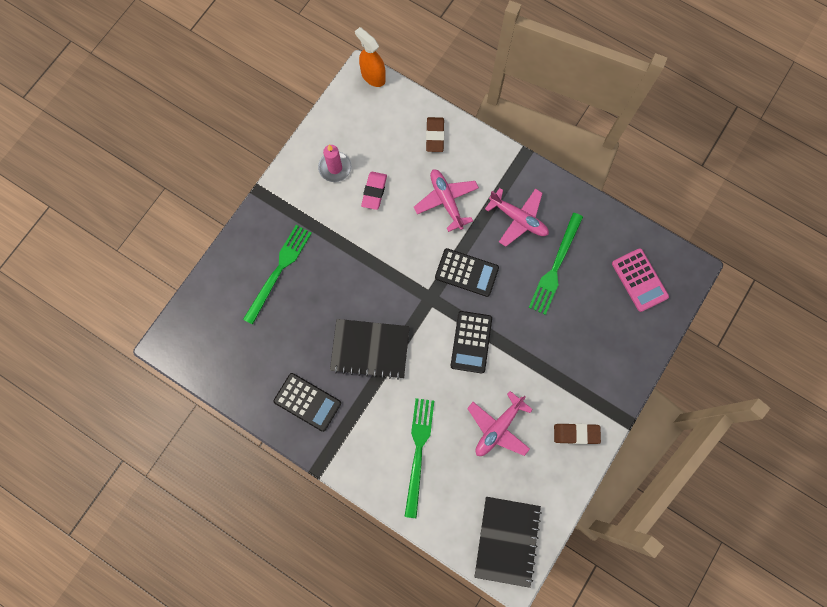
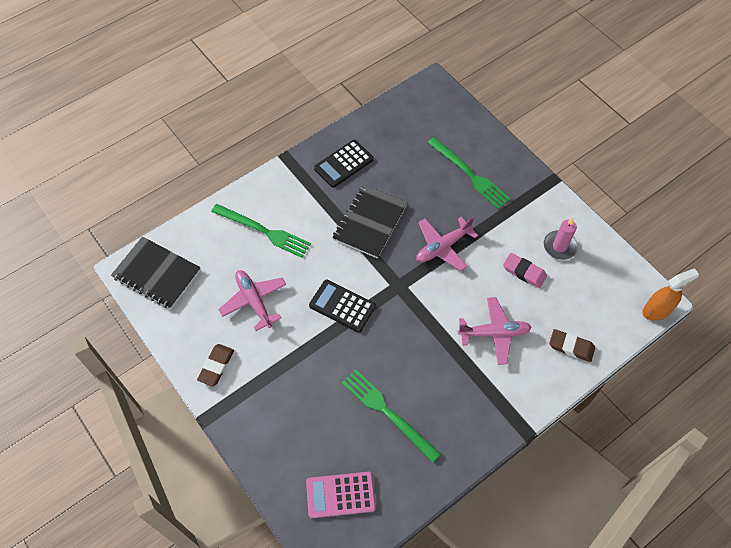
camera: 110 degrees right, 15 degrees down
black calculator [435,248,499,297] -> none
pink plane [485,188,549,247] -> pink plane moved to [416,217,478,271]

